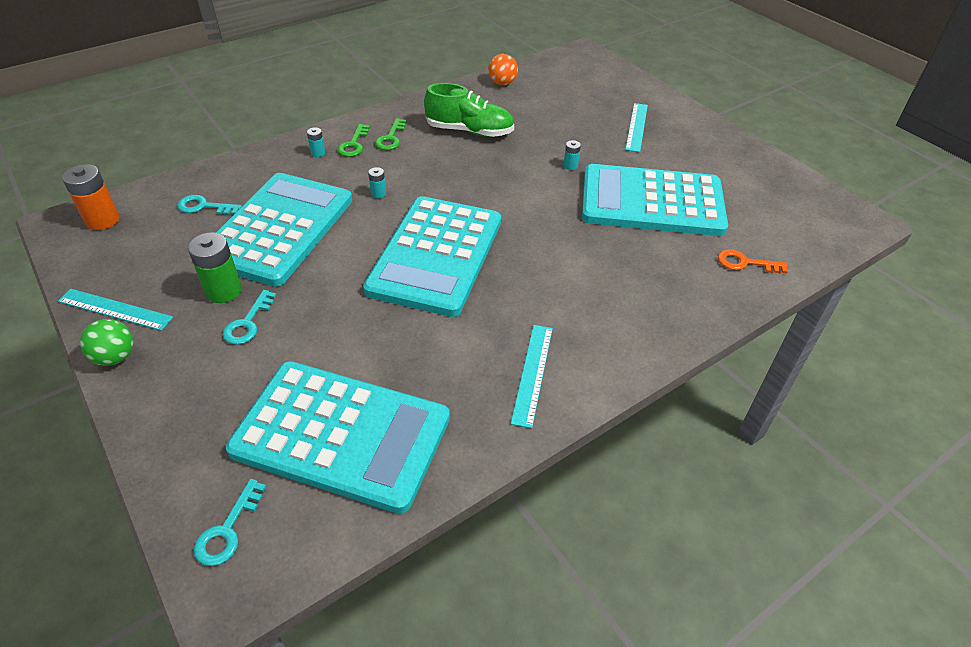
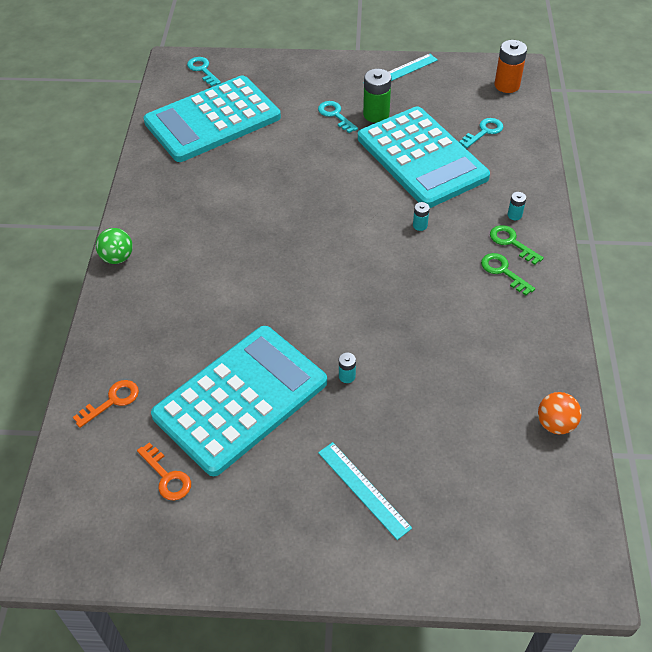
camera: 130 degrees right, 5 degrees up
green ball [80,319,133,366] -> green ball moved to [96,228,133,264]
turquoise calculator [363,196,501,317] -> none
green shoe [424,83,514,137] -> none
turquoise ruler [511,325,553,428] -> none
none -> orange key [137,442,191,501]

